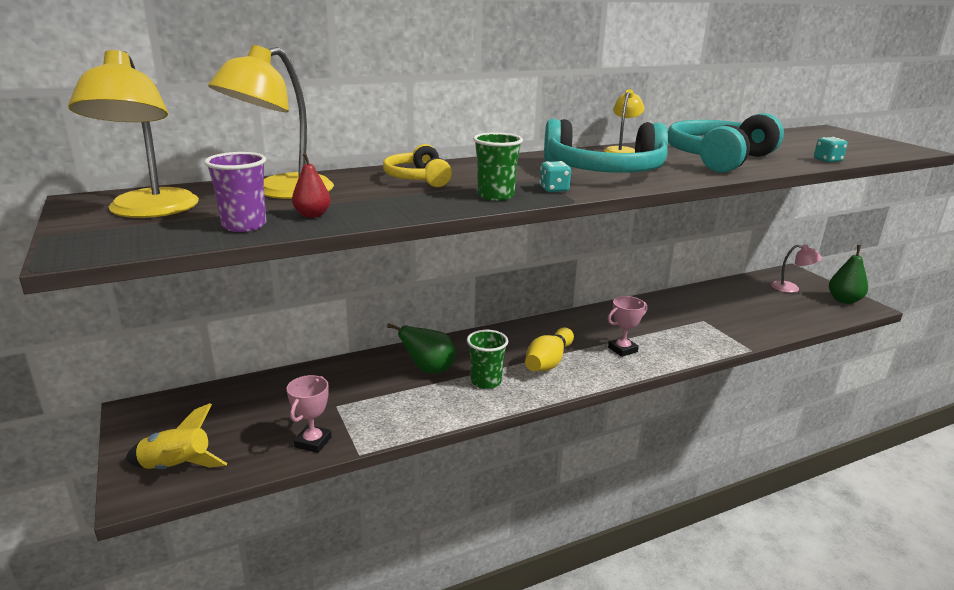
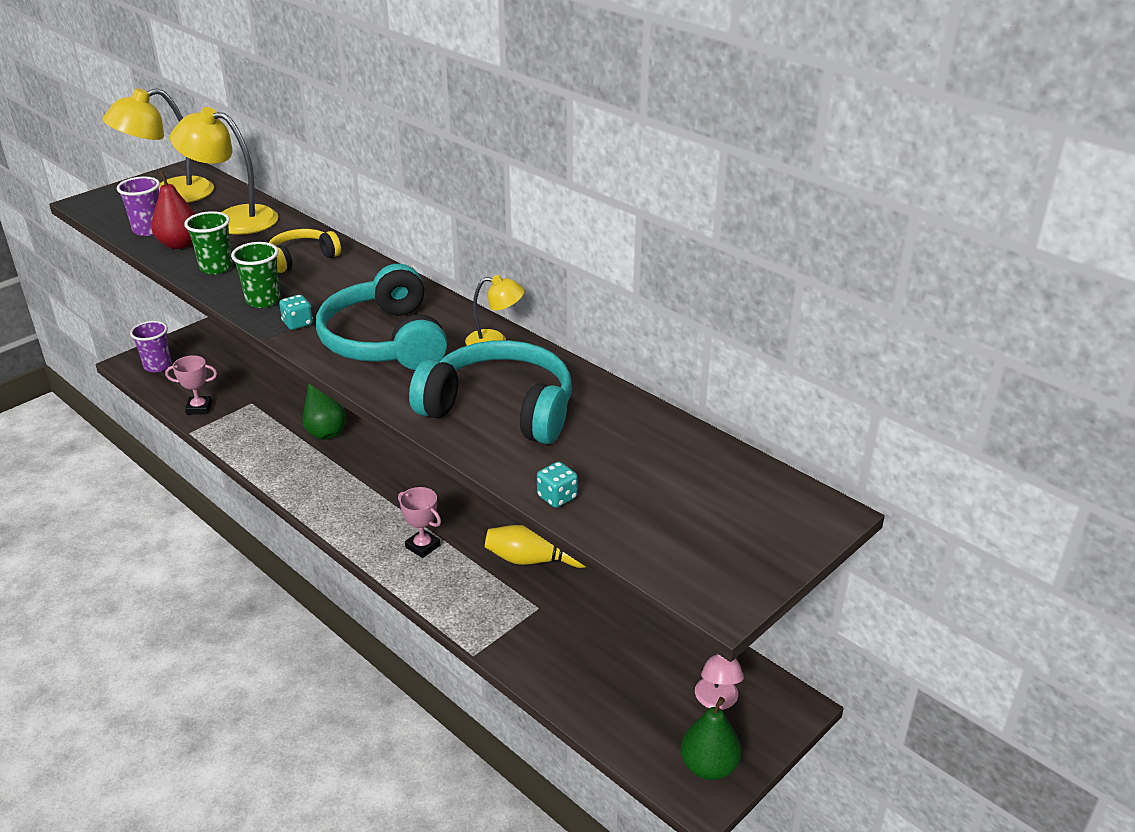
camera: 70 degrees right, 10 degrees up
yellow rocket [125,403,227,469] -> purple cup [130,321,171,372]
red pear [292,153,331,218] -> red pear [151,171,195,249], size x1.59
green cup [467,330,508,389] -> green cup moved to [184,211,233,275]
yellow bowling pin [525,327,574,371] -> yellow bowling pin moved to [485,525,586,568]

